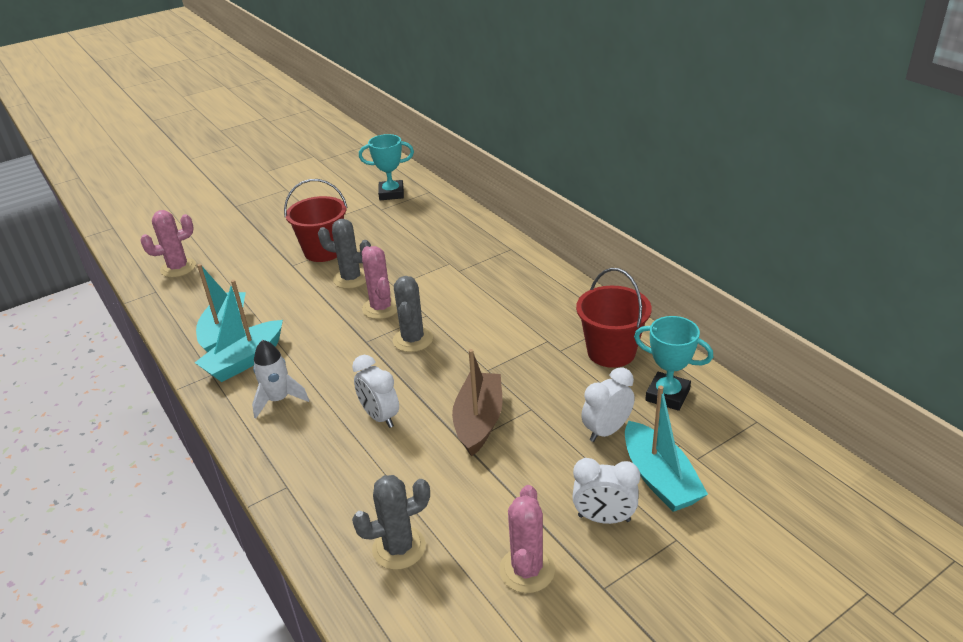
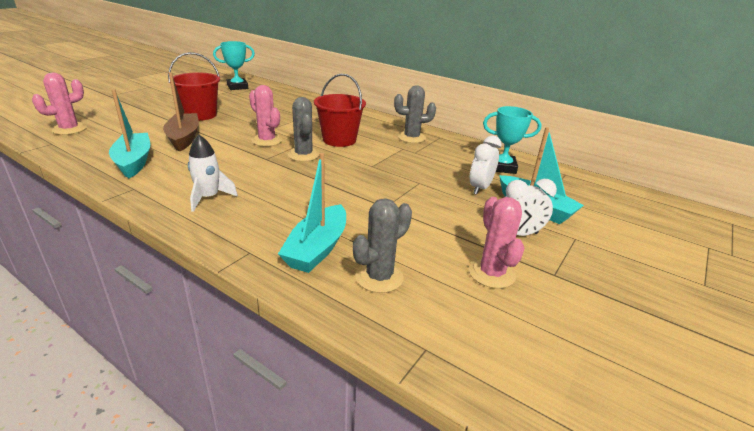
camera: 25 degrees left, 5 degrees down
turquoise boat [195,280,283,382] -> turquoise boat moved to [278,153,346,273]
grey cactus [318,219,371,289] -> grey cactus moved to [394,85,436,143]
white clock [352,355,399,428] -> none
brown boat [452,349,502,456] -> brown boat moved to [163,72,199,152]
red bucket [576,268,652,368] -> red bucket moved to [314,74,366,147]

